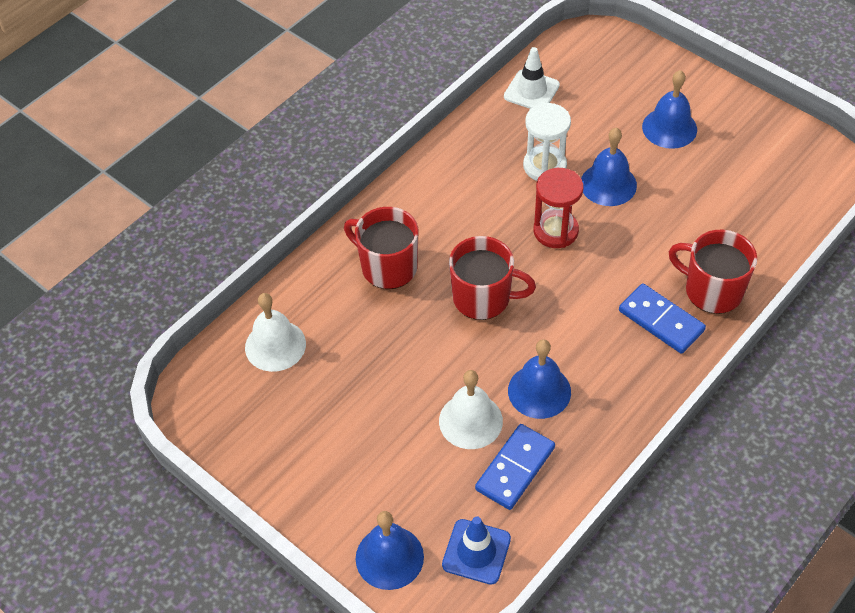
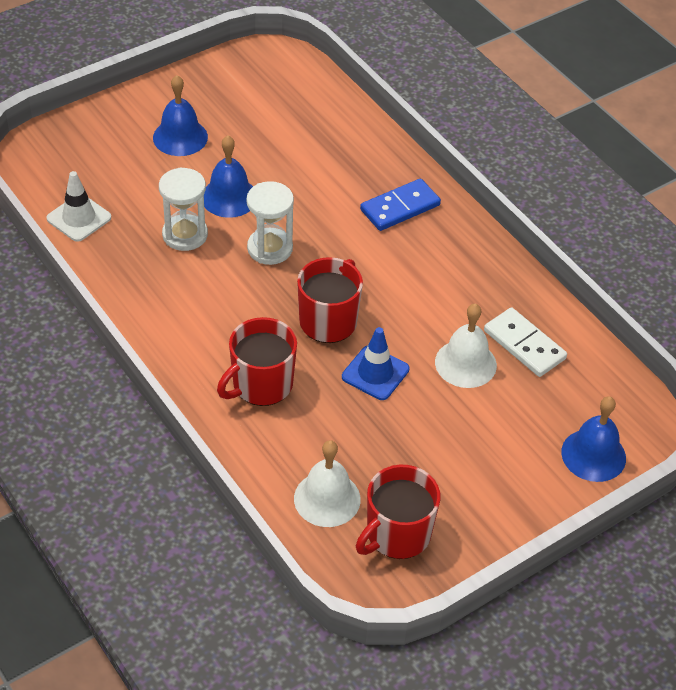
camera: 80 degrees left, 5 degrees down
blue traffic cone [442,516,511,585] -> blue traffic cone moved to [342,327,409,400]
blue domino [475,424,555,510] -> white domino [484,307,567,377]
blue bell [508,339,571,419] -> none
red hourglass [533,168,583,248] -> white hourglass [247,181,294,265]
red mug [669,230,757,314] -> red mug moved to [356,465,441,559]

